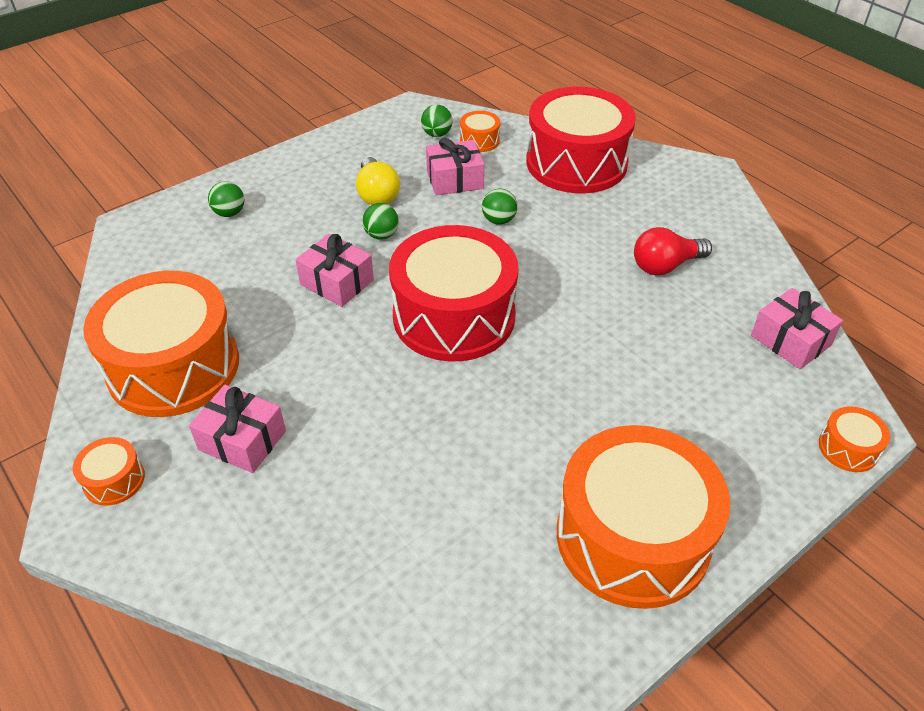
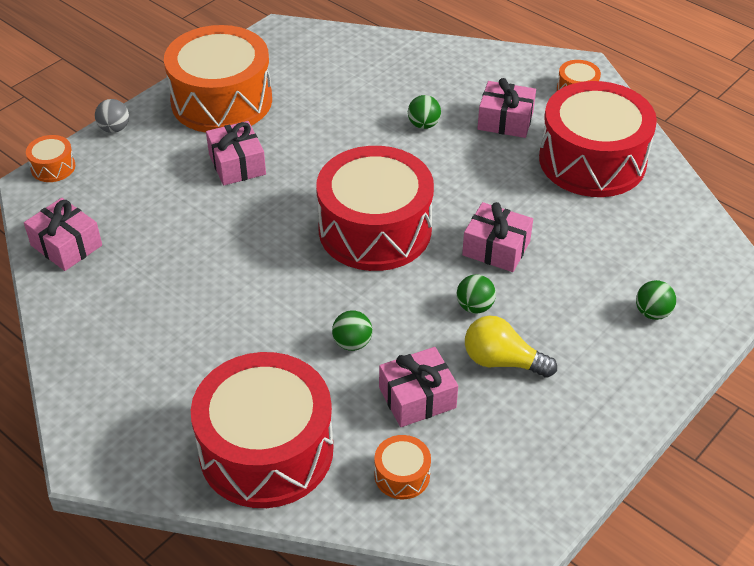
camera: 170 degrees right, 0 degrees up
orange drum [83,271,239,417] -> red drum [539,81,657,197]
yellow light bulb [356,157,400,205] -> yellow light bulb turned 45 degrees counterclockwise [465,316,557,378]
green ball [421,104,453,137] -> green ball moved to [408,95,441,129]
red light bulb [634,227,712,275] -> none
none -> grey ball [95,99,129,133]
none -> pink gift [206,121,266,186]

